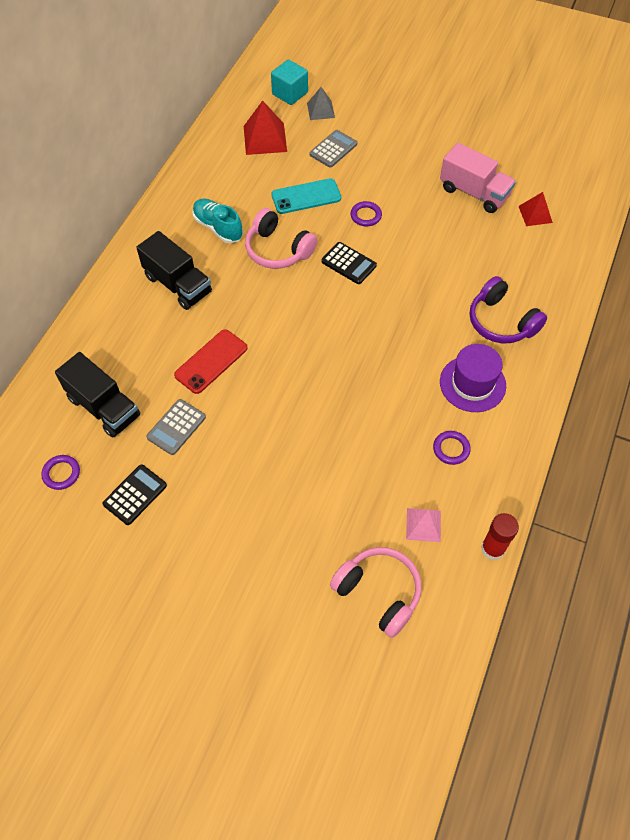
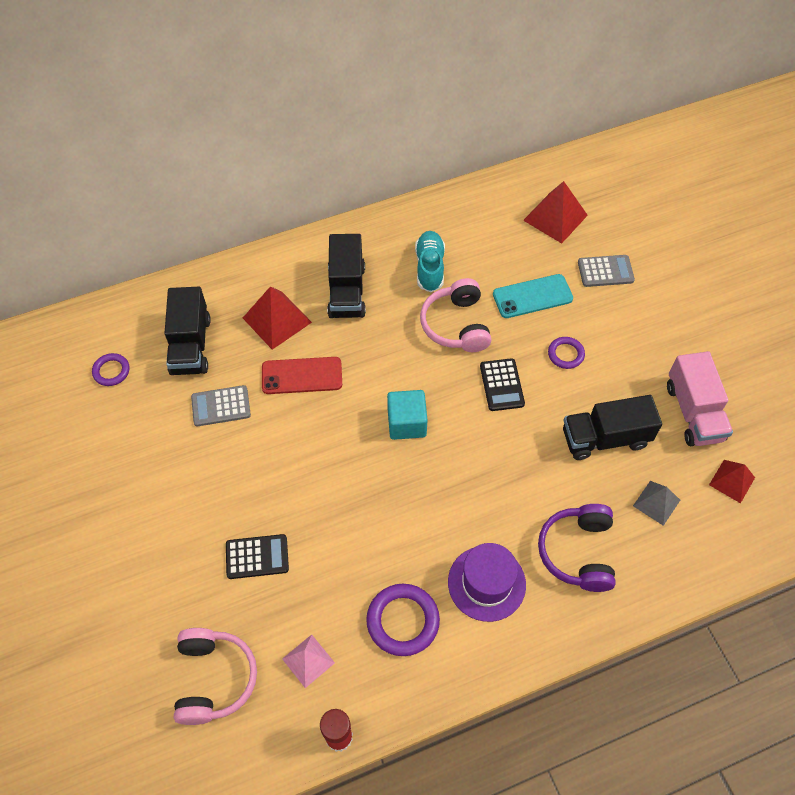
camera: 45 degrees right, 0 degrees up
black calculator [103,464,167,525] -> black calculator moved to [226,534,289,579]
turquoise cube [271,60,308,105] -> turquoise cube moved to [387,390,428,440]
turquoise phone [272,178,341,214] -> turquoise phone turned 45 degrees counterclockwise [493,274,573,318]
grey pyramid [307,87,335,120] -> grey pyramid moved to [633,481,680,526]
purple ring [433,431,471,465] -> purple ring [366,584,440,656], size x1.70
none -> red pyramid [243,286,312,350]
none -> black truck [563,395,662,460]

